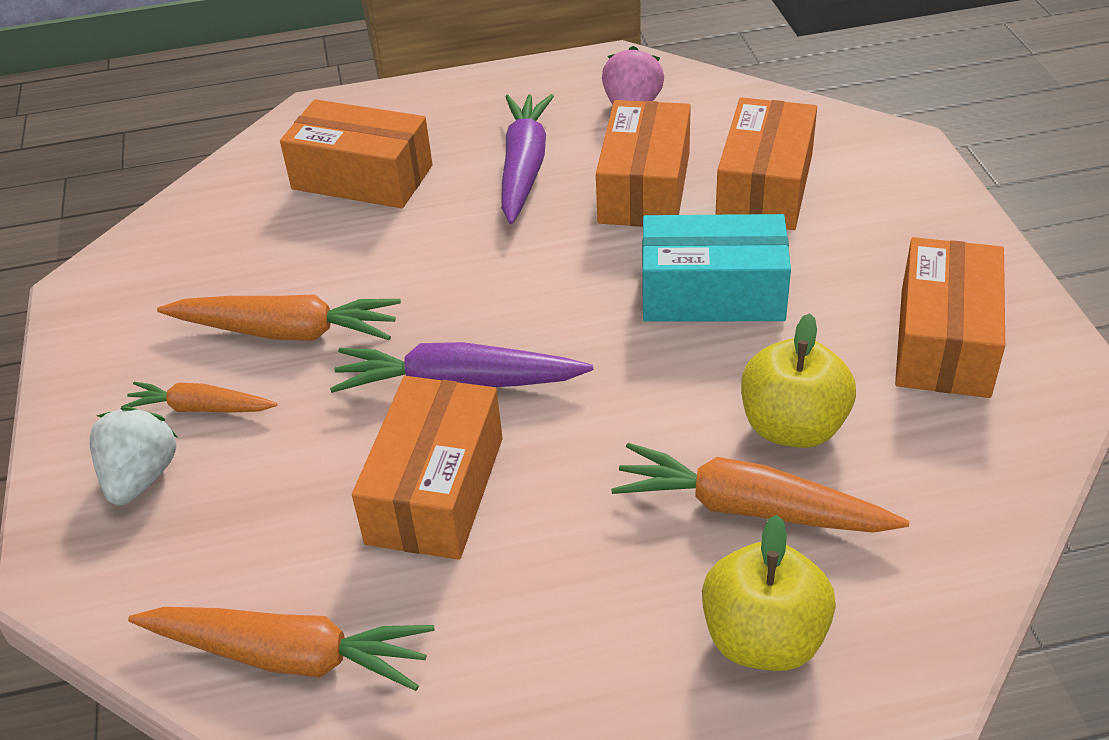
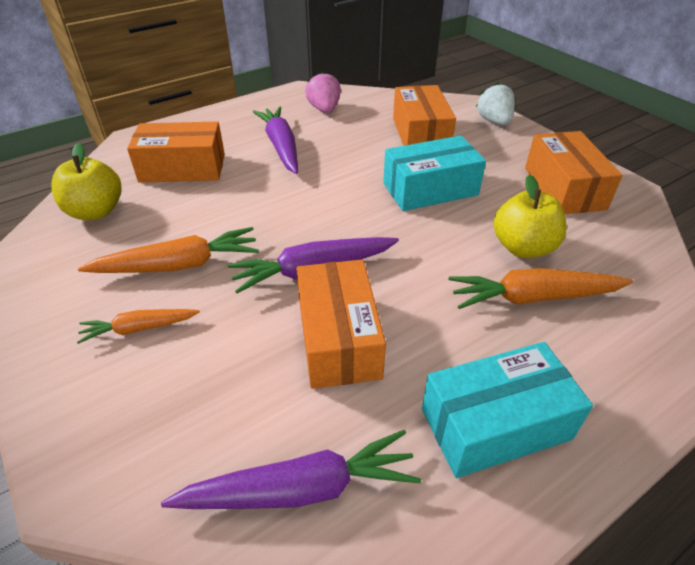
camera: 25 degrees left, 0 degrees up
white strawberry [90,406,178,505] -> white strawberry moved to [476,82,515,126]
orange carrot [128,607,435,691] -> purple carrot [161,430,421,509]
orange box [596,100,691,227] -> none
yellow apple [702,515,836,671] -> yellow apple moved to [51,143,122,220]
none -> turquoise box [422,342,593,478]

